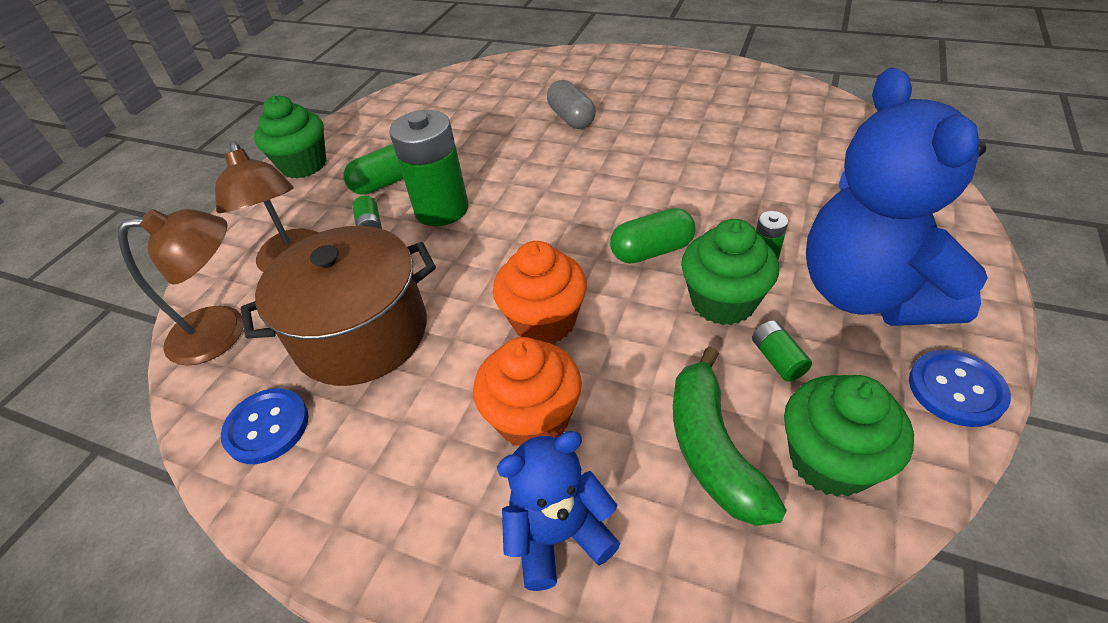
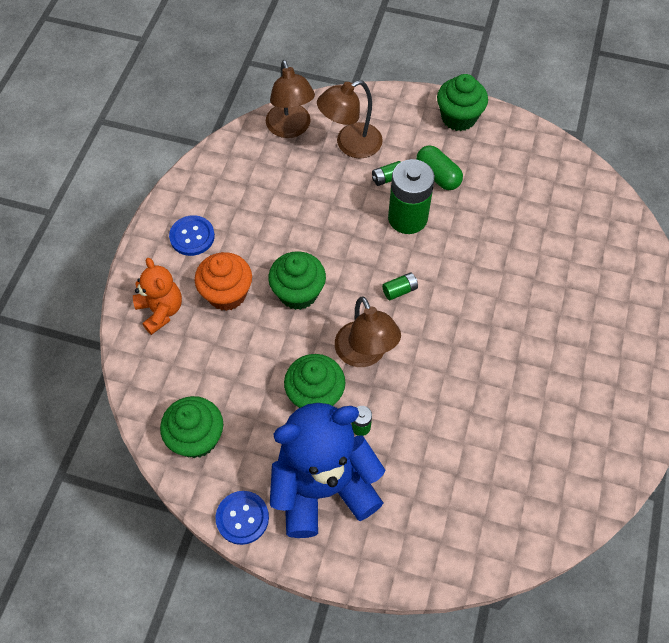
camera: 80 degrees right, 15 degrees up
blue button [221,388,308,464] -> blue button moved to [169,215,215,256]
brown pot [241,226,436,386] -> none
orange cupcake [493,241,587,344] -> green cupcake [268,251,326,310]
blue teddy bear [497,431,620,591] -> orange teddy bear [133,258,182,335]
grey capsule [547,80,596,129] -> none
green capsule [610,208,695,264] -> brown lamp [335,297,401,367]
green banana [673,346,787,526] -> none
green battery [752,320,812,382] -> green battery moved to [382,272,418,300]

